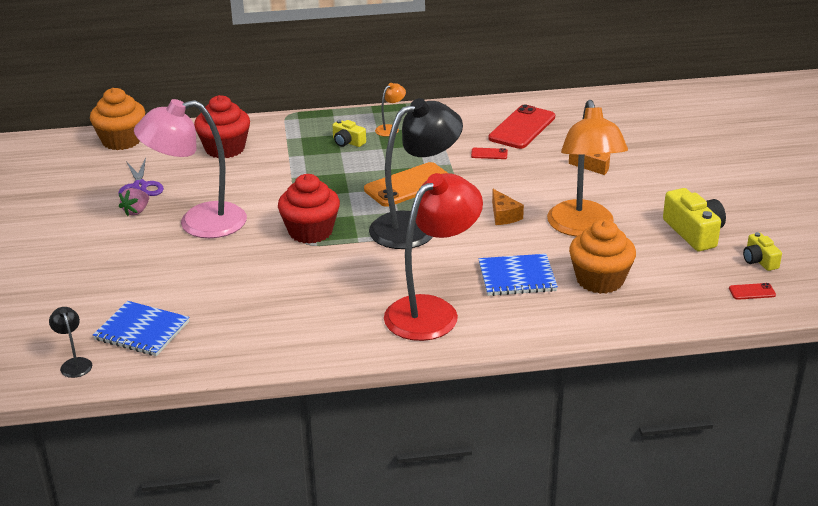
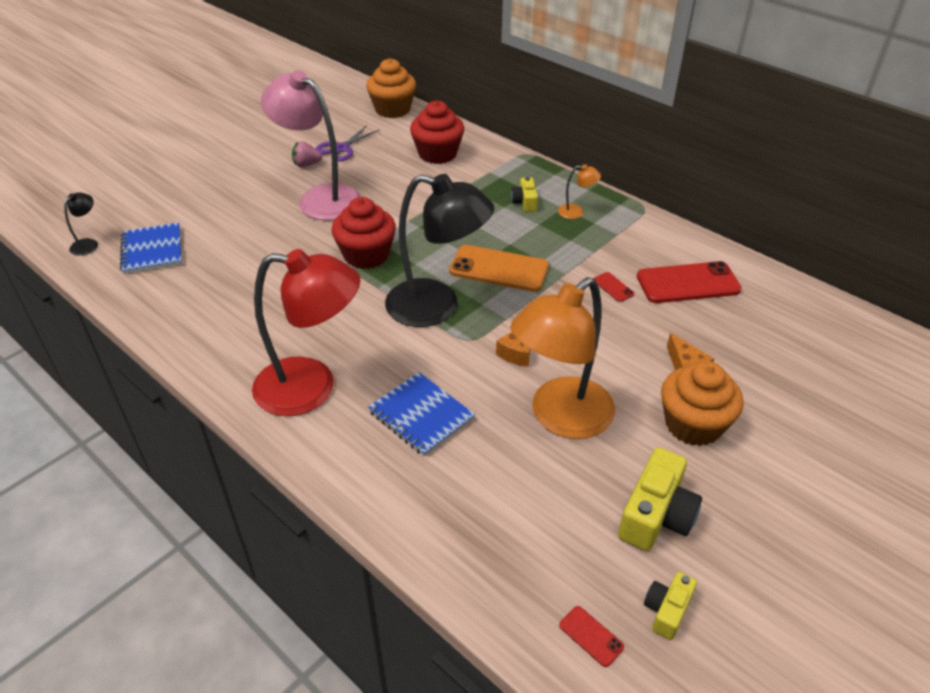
camera: 50 degrees right, 10 degrees up
orange cupcake [569,220,636,294] -> orange cupcake moved to [661,361,743,446]

